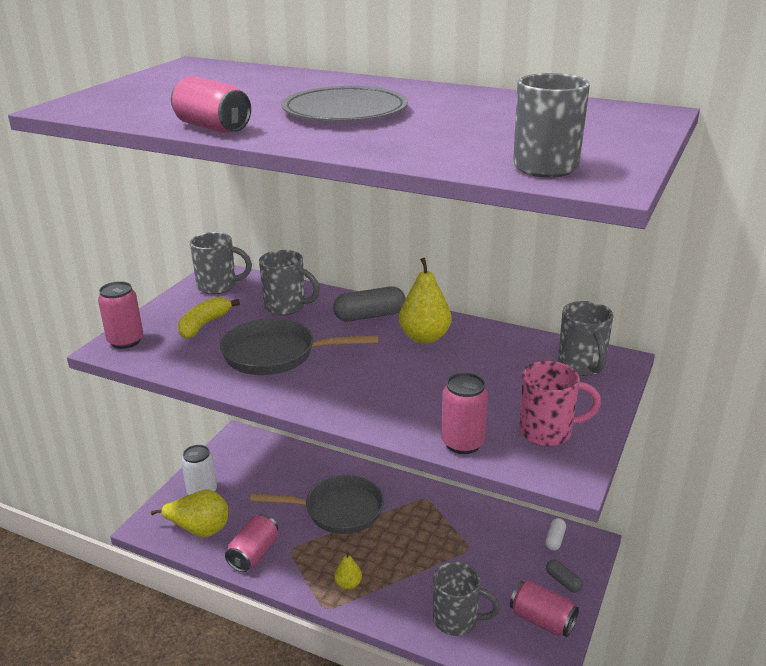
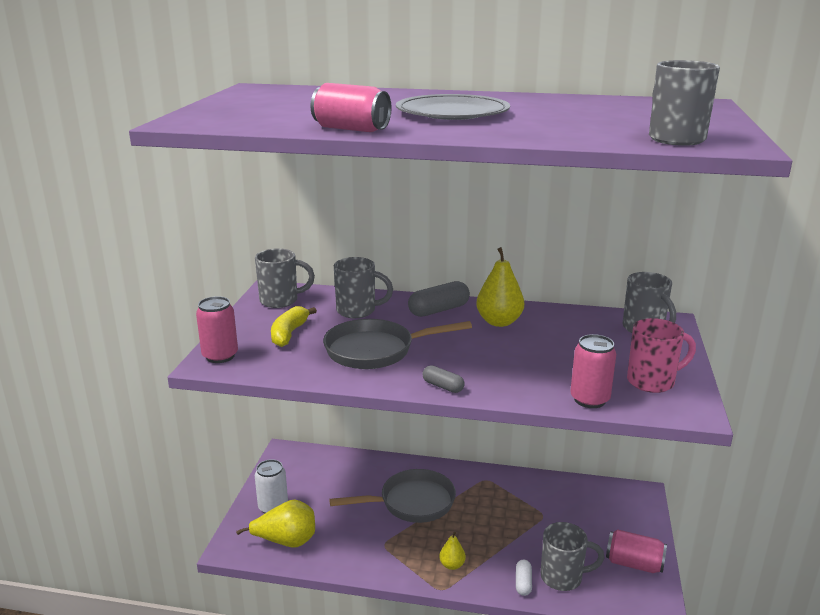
camera: 15 degrees left, 5 degrees down
pink can [225,514,278,572] -> none
white capsule [545,518,566,551] -> white capsule moved to [516,560,532,596]
grey capsule [546,560,583,593] -> grey capsule moved to [422,366,465,393]

